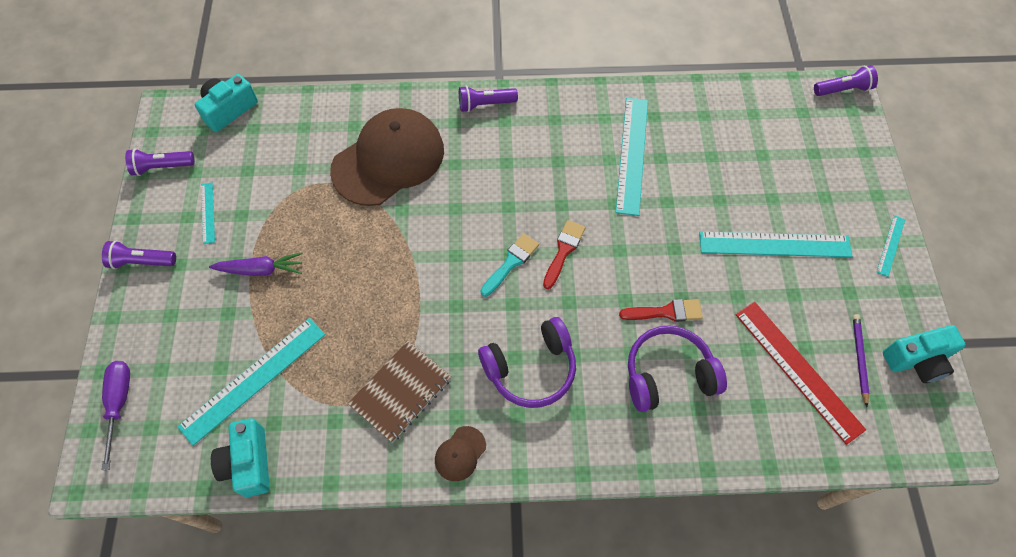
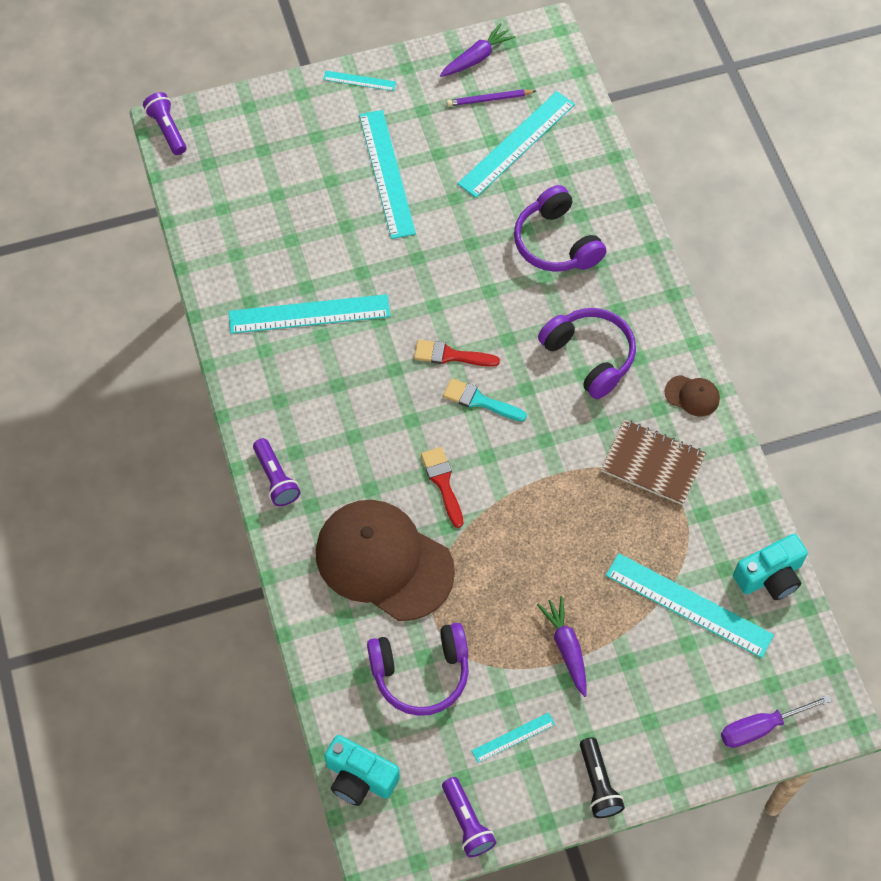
camera: 105 degrees left, 0 degrees up
purple flashlight [102,240,176,269] -> black flashlight [580,737,625,818]
red brush [619,299,703,322] -> red brush moved to [421,447,463,528]
red ruler [735,302,866,445] -> turquoise ruler [458,91,575,198]
turquoise camera [883,325,966,383] -> purple carrot [440,23,516,77]
none -> purple headphones [367,623,469,716]

